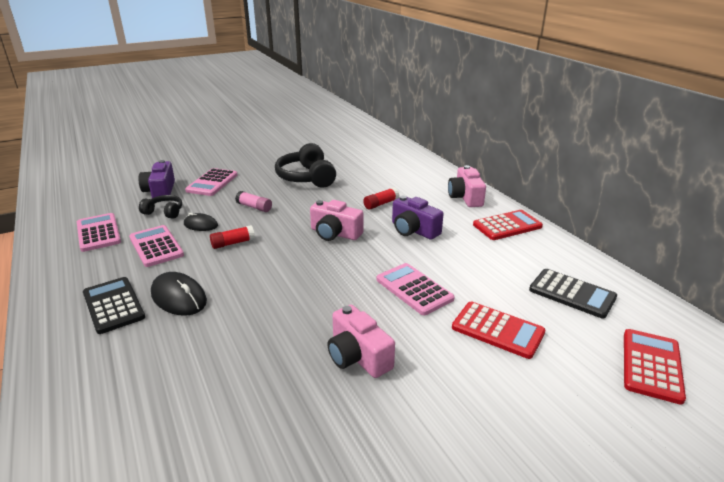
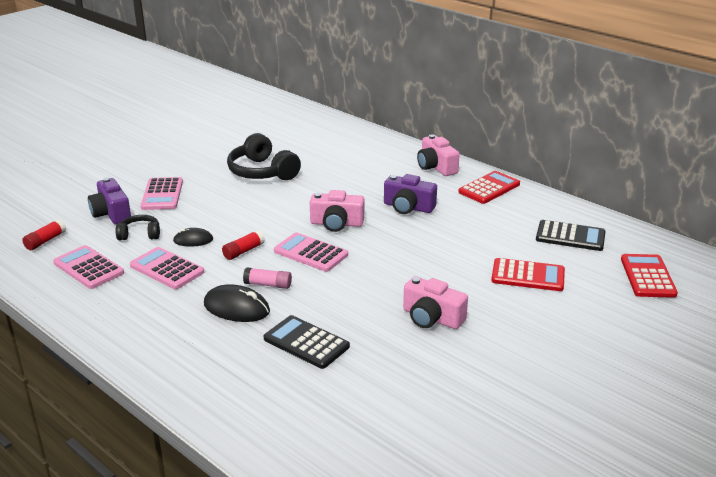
camera: 20 degrees left, 0 degrees up
black calculator [83,277,145,334] -> black calculator moved to [264,315,350,369]
pink glue stick [235,191,272,212] -> pink glue stick moved to [243,267,292,289]
red glue stick [363,187,399,210] -> red glue stick moved to [22,219,66,250]
pink calculator [376,263,455,315] -> pink calculator moved to [274,233,348,272]

